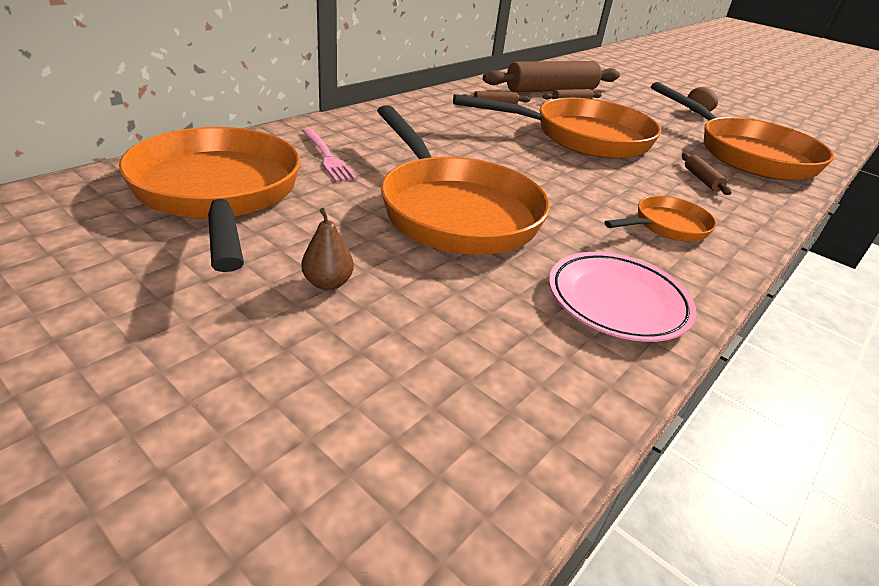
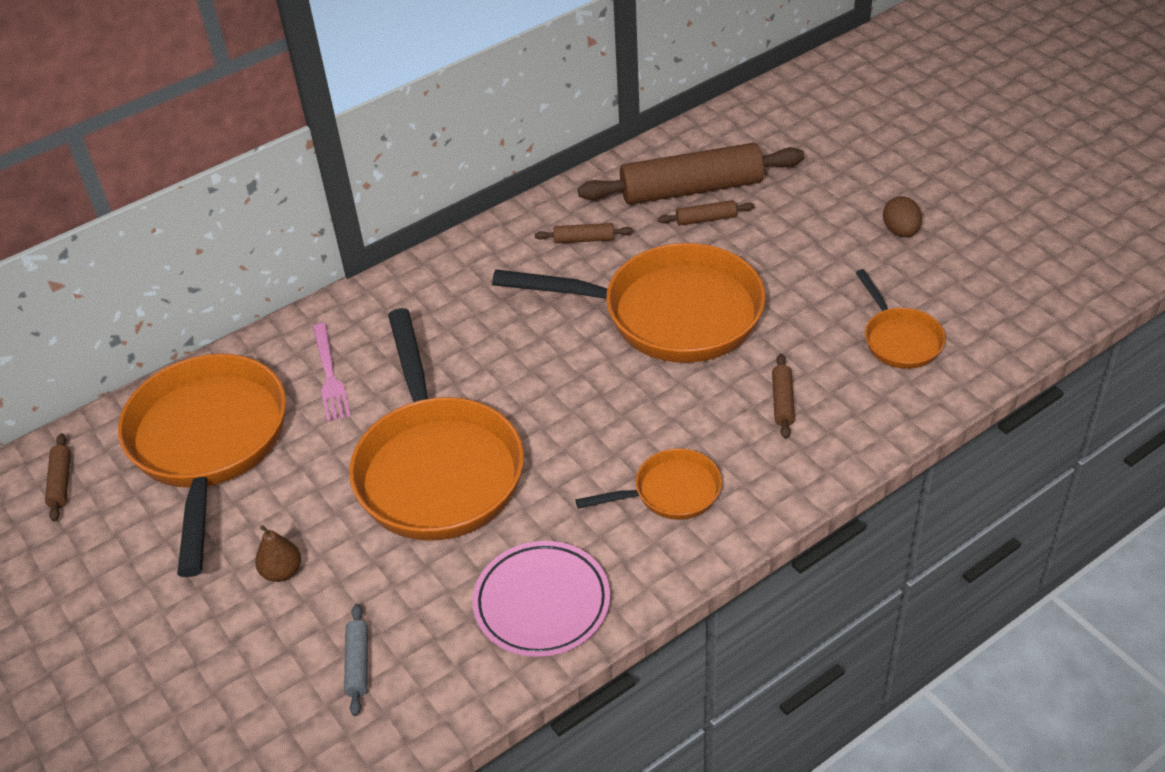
camera: 20 degrees right, 10 degrees up
orange pan [651,82,834,180] -> orange pan [856,269,946,369], size x0.49
none -> brown rolling pin [45,433,71,521]
none -> grey rolling pin [344,604,368,716]

